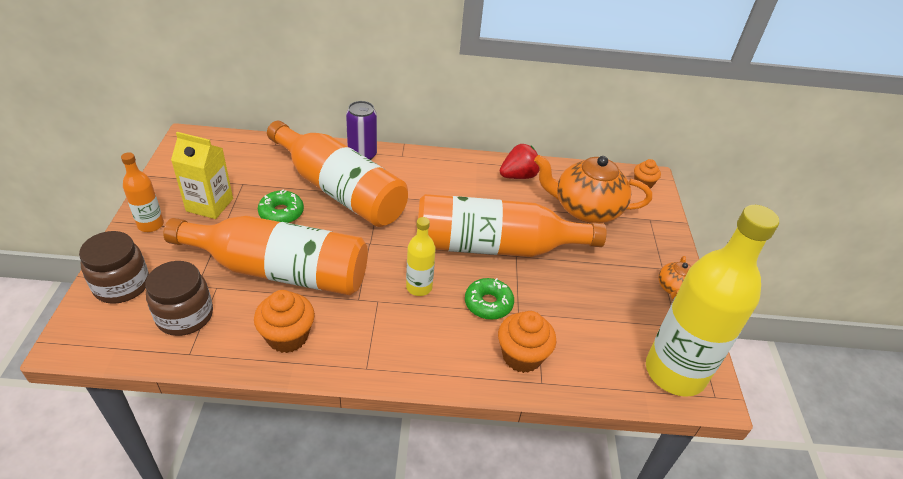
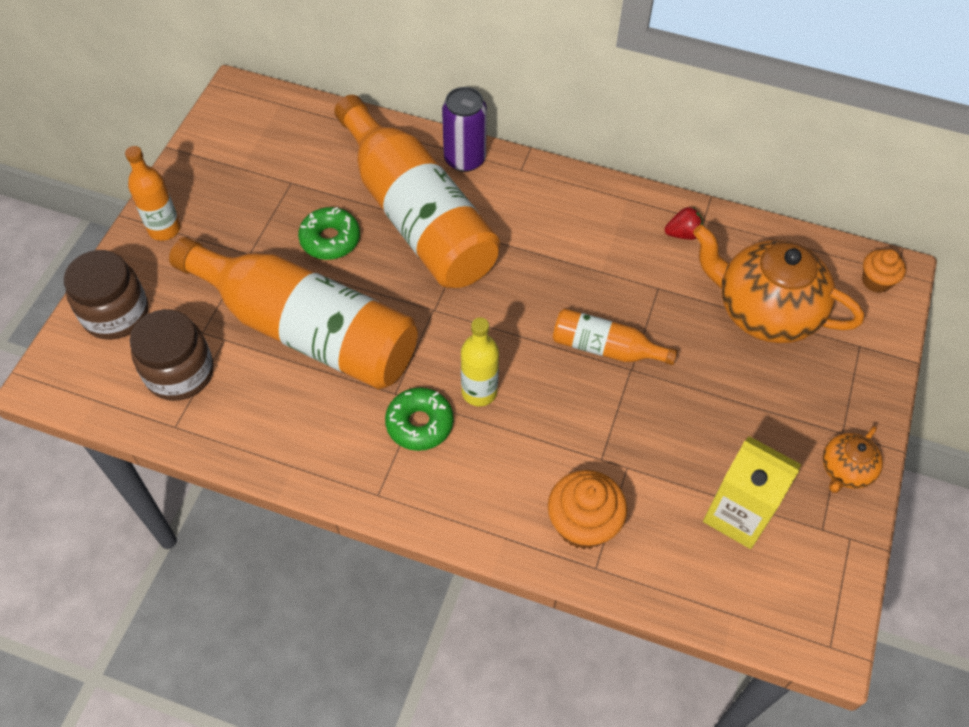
camera: 20 degrees right, 15 degrees up
yellow carton [171,132,233,219] -> yellow carton moved to [703,436,801,549]
orange cupcake [254,290,315,353] -> none
orange bottle [418,194,607,257] -> orange bottle [553,308,678,365], size x0.46
green donut [465,278,514,320] -> green donut moved to [385,387,454,451]
red strawberry [499,144,539,179] -> red strawberry [664,207,703,240], size x0.60
yellow bottle [646,205,779,397] -> none

